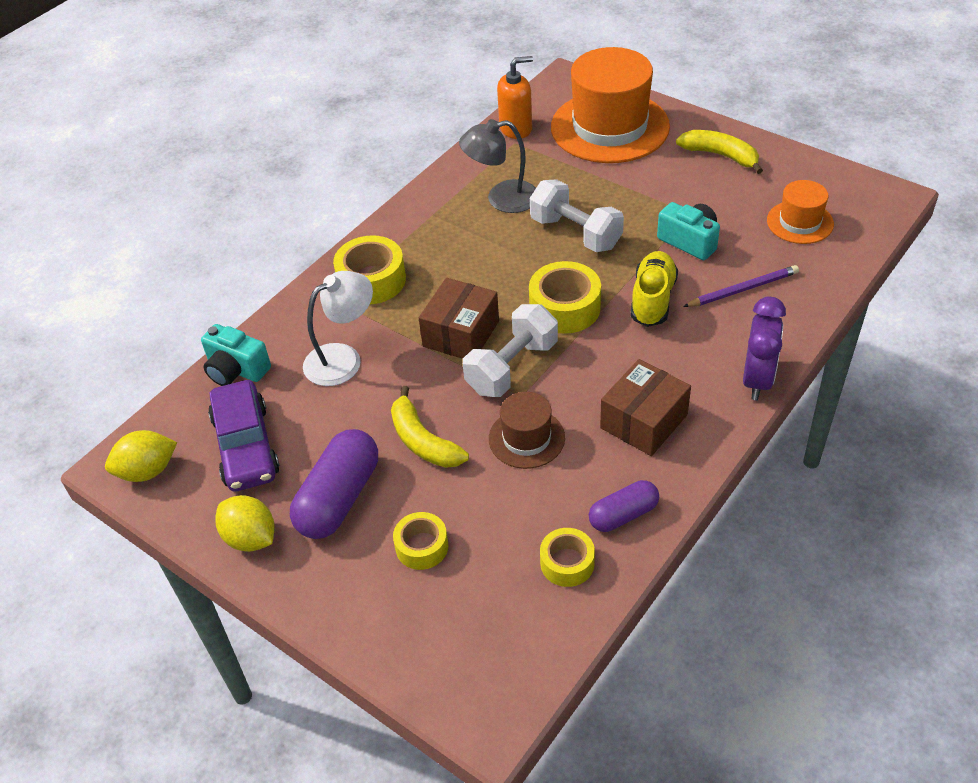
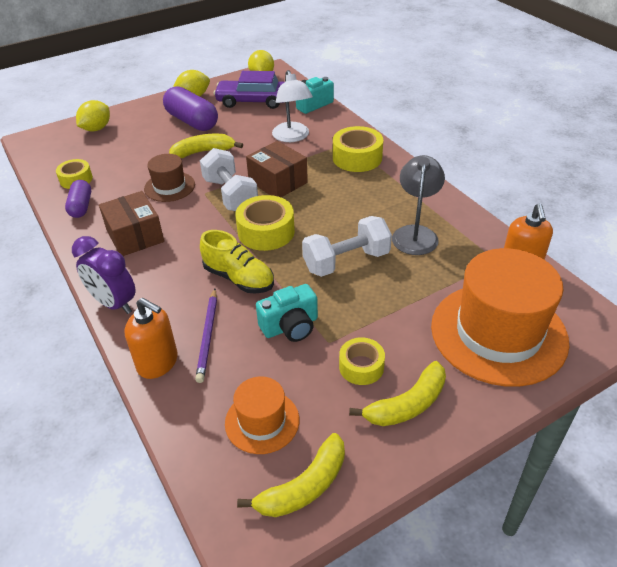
camera: 110 degrees right, 5 degrees down
yellow tape [393,512,448,570] -> yellow tape moved to [339,337,385,385]
none -> yellow lemon [76,100,110,131]
none -> orange soap dispenser [124,298,178,379]
none -> yellow banana [237,433,345,517]

